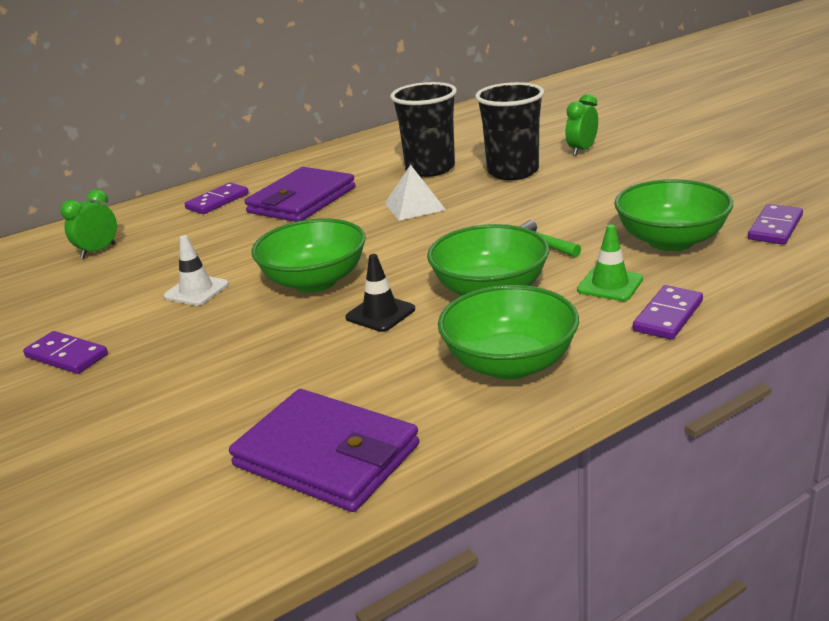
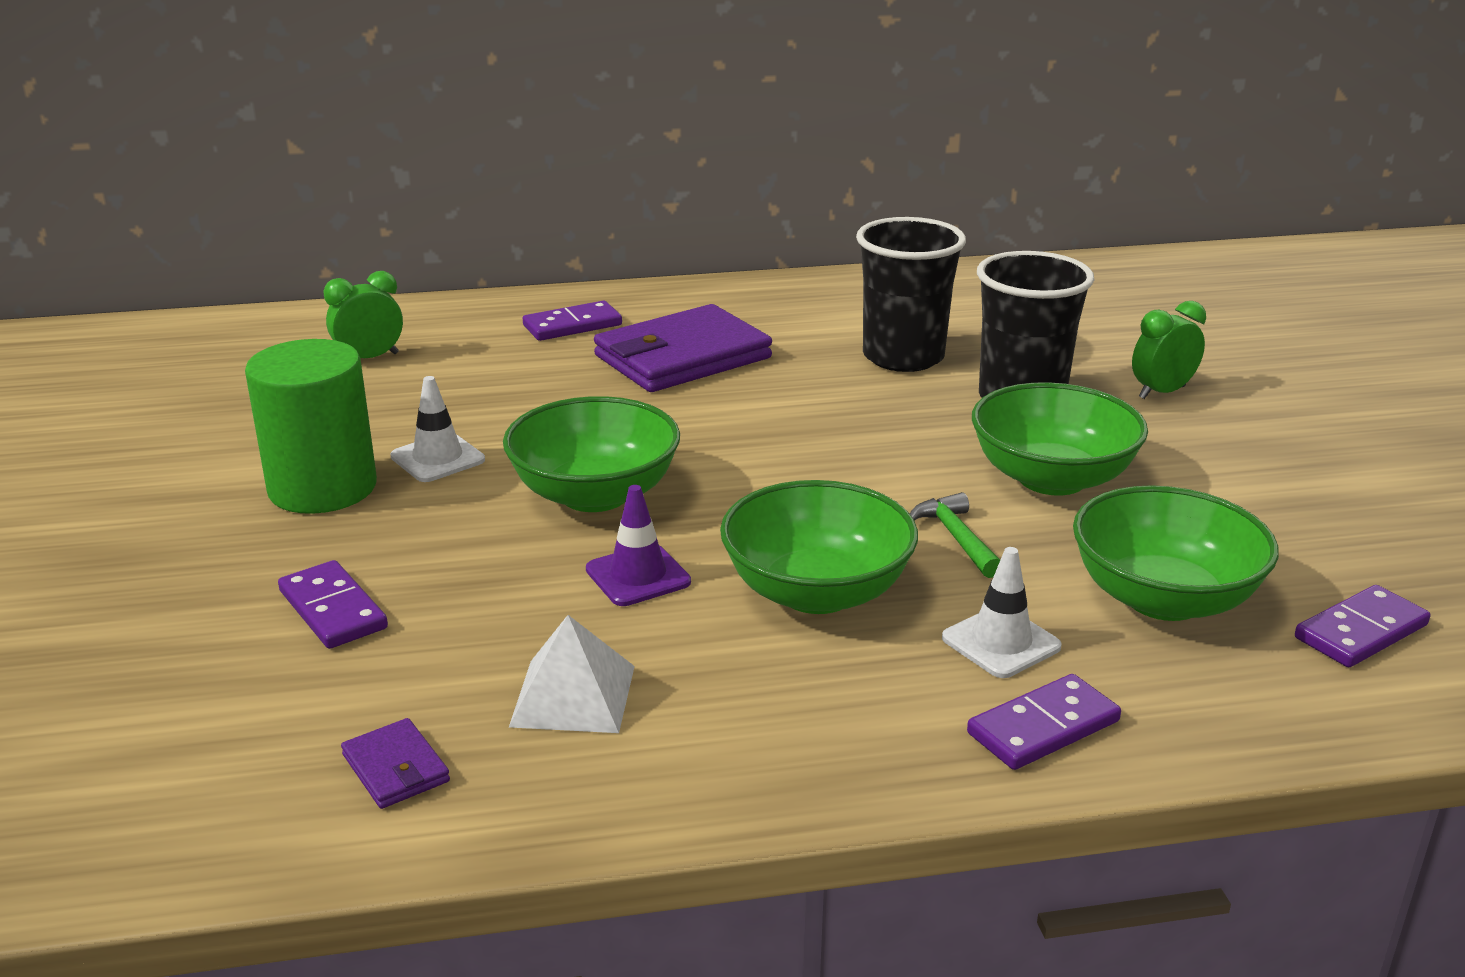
camera: 20 degrees right, 0 degrees up
purple domino [23,331,108,374] -> purple domino moved to [278,560,388,649]
purple wallet [229,389,419,512] -> purple wallet [341,718,450,809], size x0.44
black traffic cone [345,254,415,332] -> purple traffic cone [586,485,691,606]
white pyramid [385,165,446,221] -> white pyramid moved to [509,615,635,733]
green bowl [438,285,579,380] -> green bowl moved to [972,382,1148,496]
green traffic cone [577,224,643,301] -> white traffic cone [942,547,1062,678]
none -> green cylinder [245,339,377,514]

